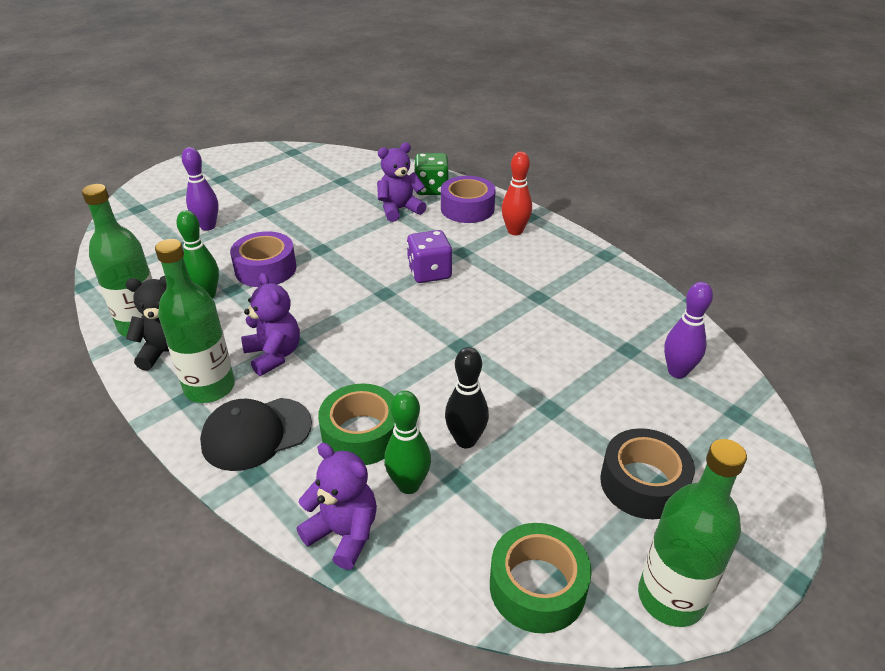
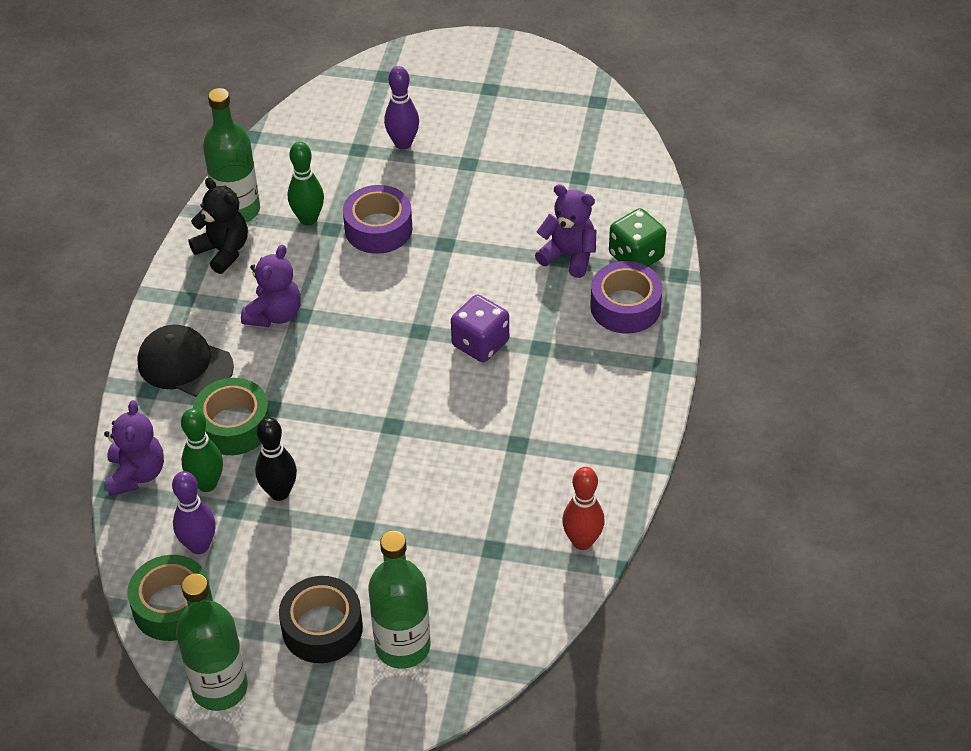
camera: 55 degrees right, 10 degrees up
green bottle [155,239,235,403] -> green bottle moved to [368,531,430,669]
red bowling pin [502,152,532,235] -> red bowling pin moved to [562,467,604,550]
purple bowling pin [664,282,713,378] -> purple bowling pin moved to [172,471,216,554]

